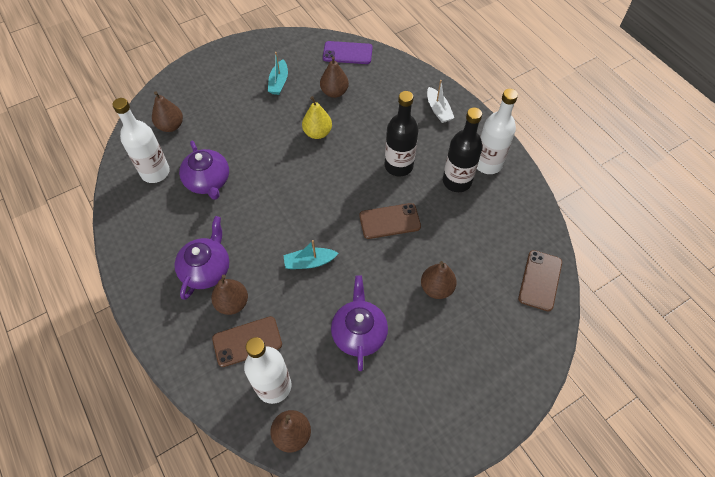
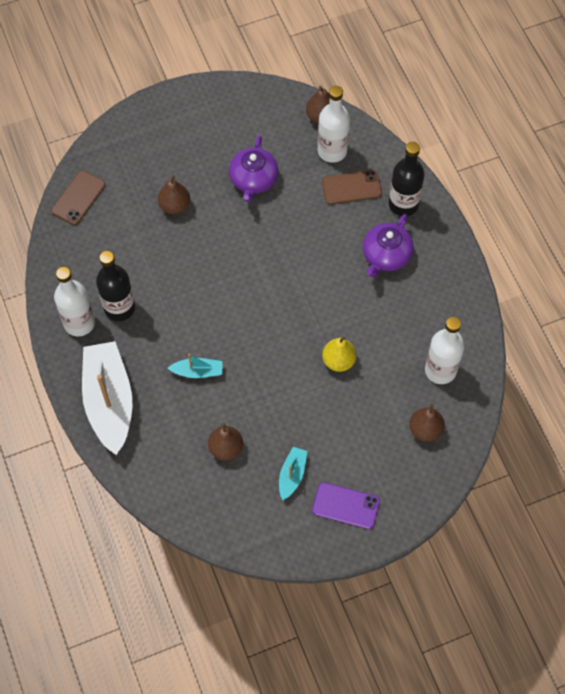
camera: 170 degrees left, 5 degrees up
purple teapot [179,141,229,200] -> none
brown pear [211,275,248,315] -> none
turquoise boat [283,240,339,269] -> turquoise boat moved to [168,354,222,378]
yellow pear [302,96,332,139] -> yellow pear moved to [322,336,356,372]
purple phone [323,41,373,64] -> purple phone moved to [312,482,380,529]
brown phone [359,203,421,239] -> none
black bottle [385,91,419,176] -> black bottle moved to [389,142,425,216]
white boat [427,80,454,123] -> white boat [82,341,133,455], size x2.17

